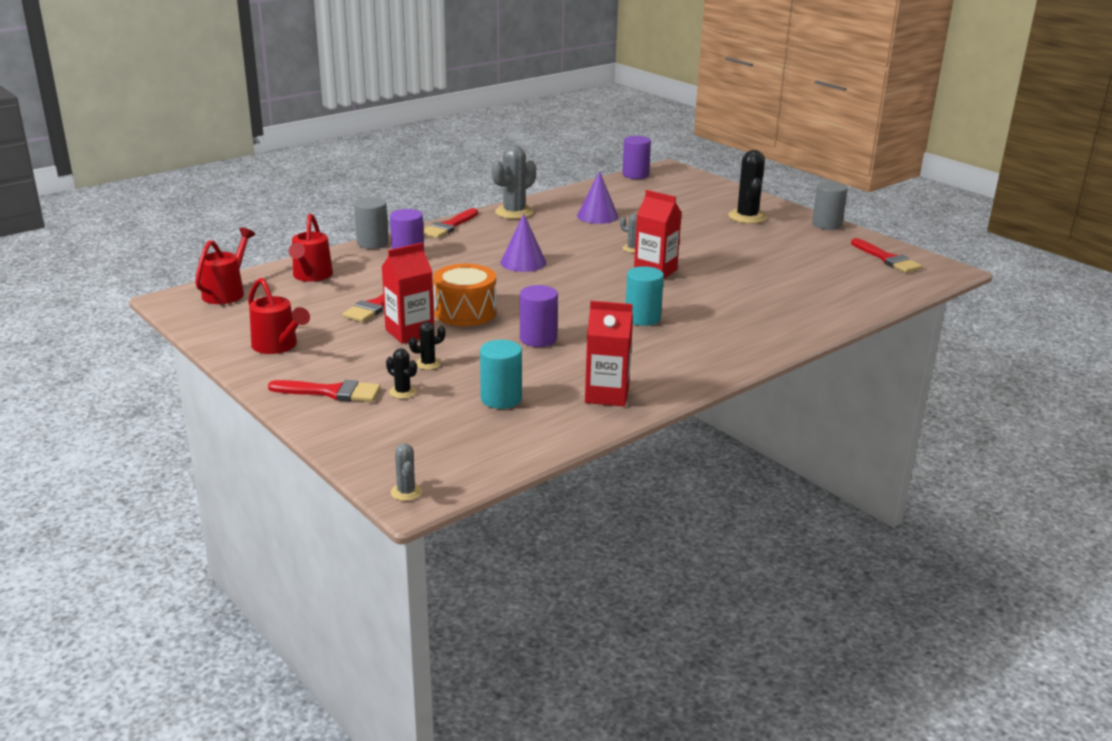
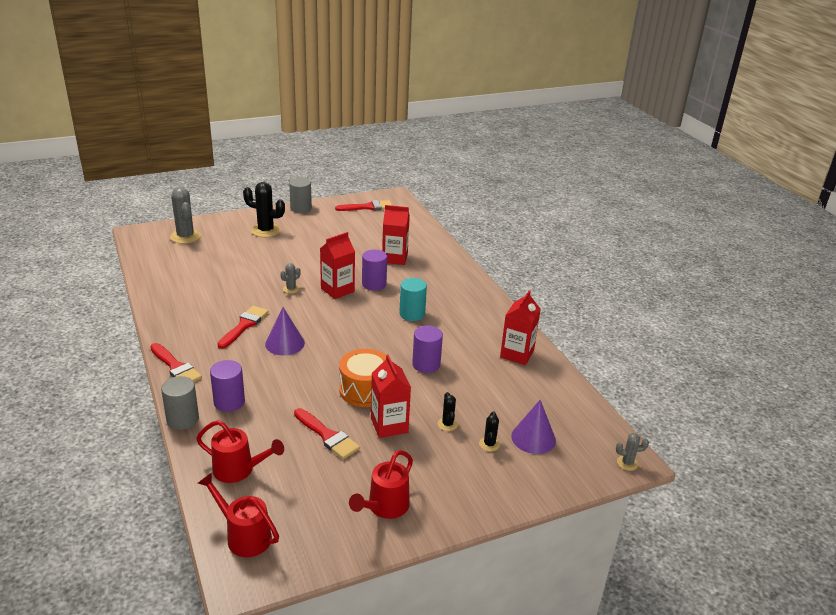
camera: 75 degrees left, 5 degrees up
red watering can [248,278,310,354] -> red watering can turned 150 degrees clockwise [349,450,413,519]
red brush [268,380,381,402] -> red brush moved to [218,306,269,349]
black cactus [386,348,417,399] -> black cactus turned 45 degrees counterclockwise [479,412,500,452]
turquoise cylinder [480,340,522,409] -> none
grey cactus [492,145,536,219] -> grey cactus moved to [170,187,201,244]
purple cone [577,171,618,224] -> purple cone moved to [511,400,556,454]
purple cylinder [622,136,651,179] -> purple cylinder moved to [362,249,387,291]
none -> red carton [382,205,410,265]

